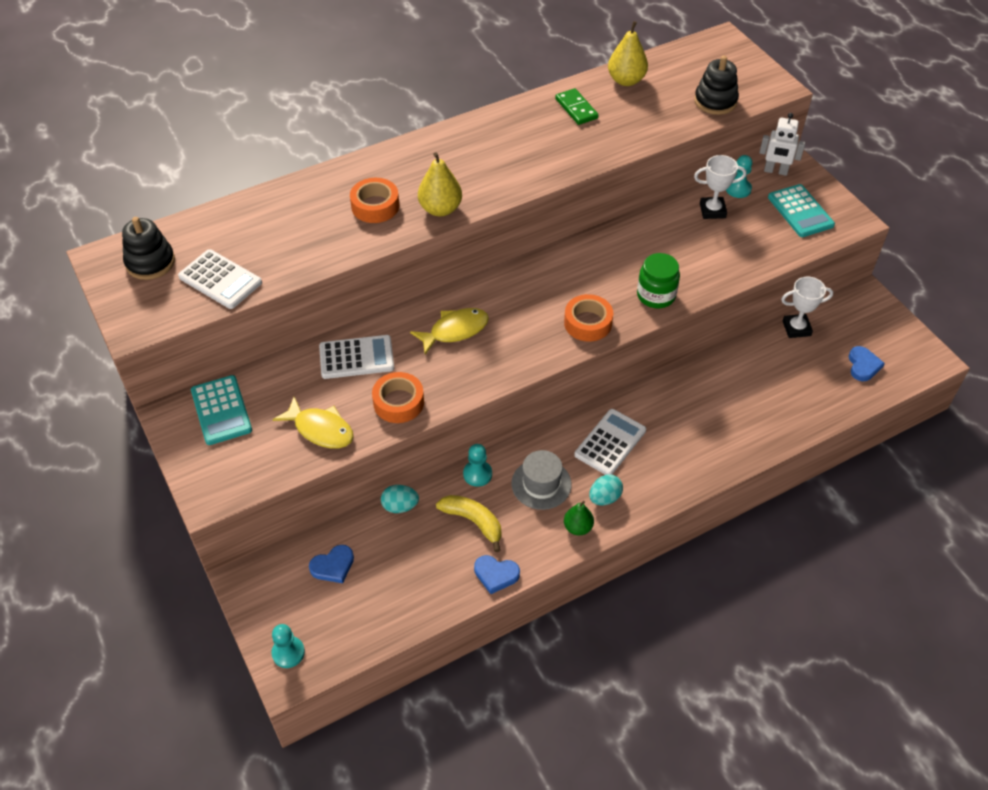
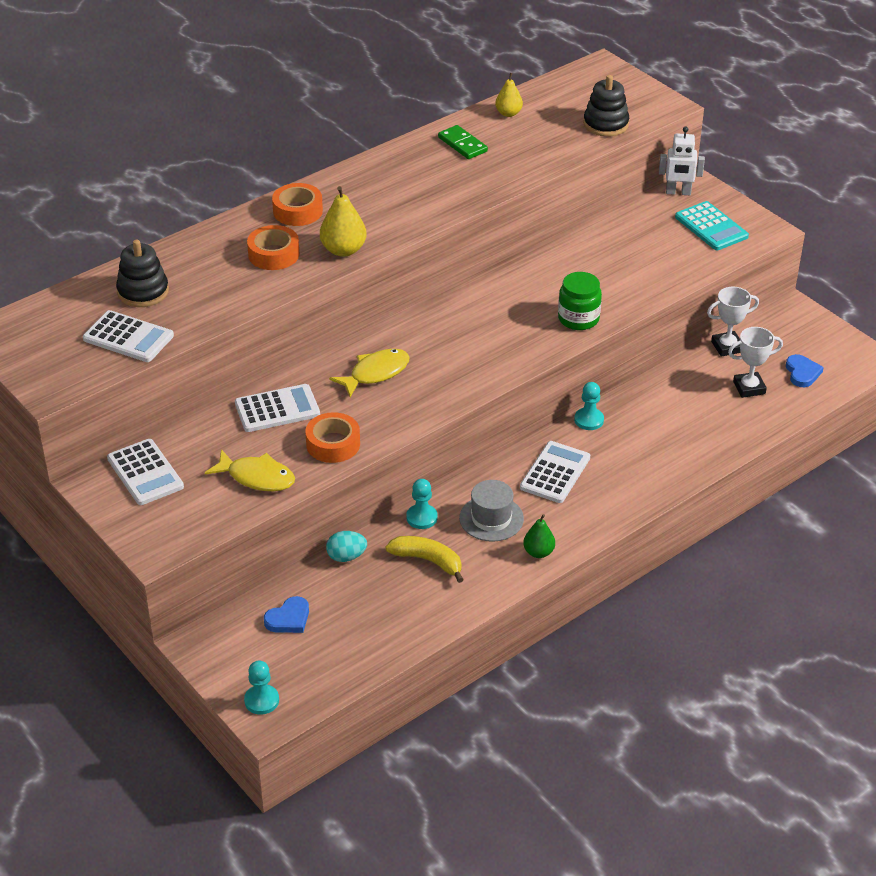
camera: 10 degrees left, 10 degrees down
black stacking toy [122,217,175,280] -> black stacking toy moved to [116,240,169,307]
turquoise calculator [191,375,252,445] -> white calculator [107,439,184,505]
blue heart [474,555,520,594] -> none
orange tape [564,294,613,342] -> orange tape moved to [272,183,323,226]
turquoise egg [589,474,623,505] -> none
yellow pear [608,21,648,86] -> yellow pear [495,73,523,117], size x0.65
white trophy [694,155,746,219] -> white trophy moved to [728,327,783,398]
turquoise pawn [726,155,752,198] -> turquoise pawn moved to [574,382,604,430]

